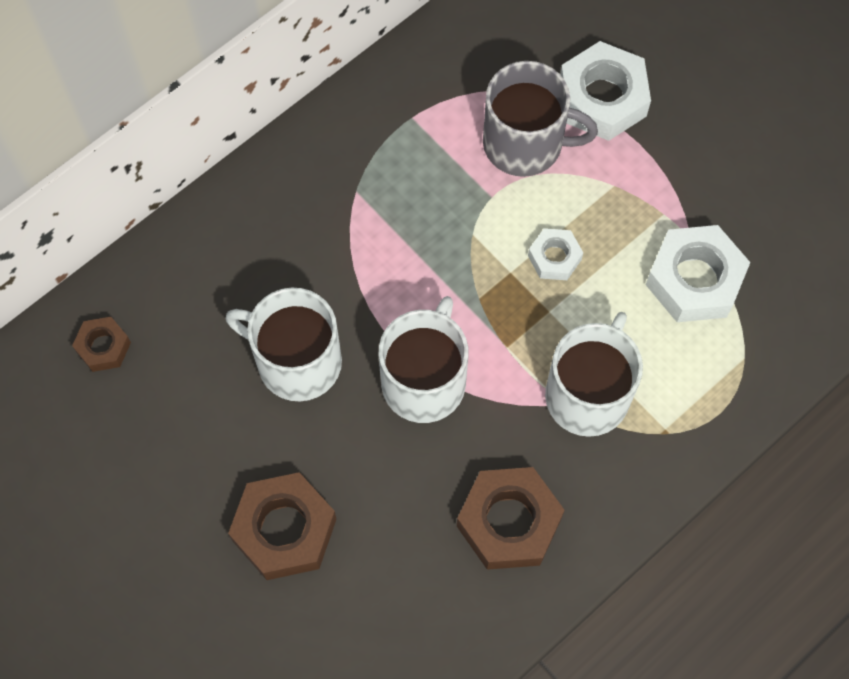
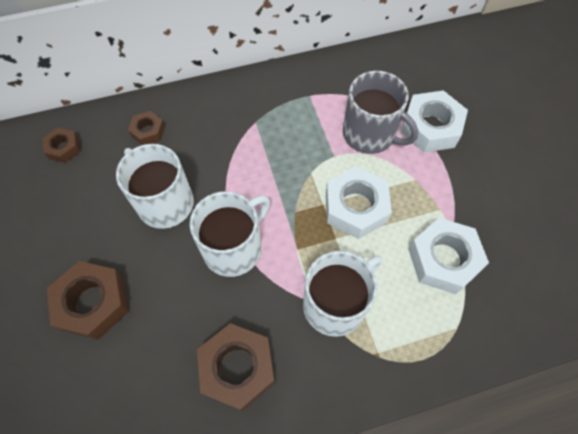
camera: 25 degrees right, 5 degrees down
white nut [528,228,583,280] -> white nut [326,166,392,239], size x1.84
none -> brown nut [128,111,165,145]

